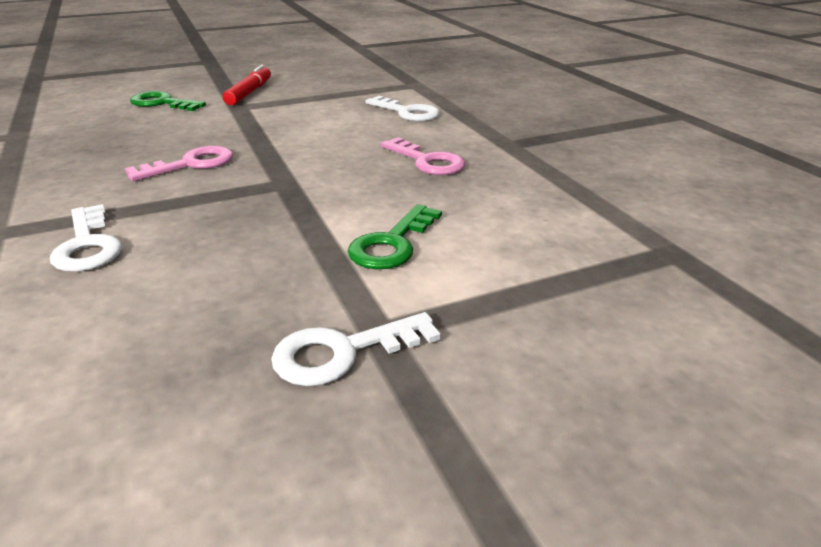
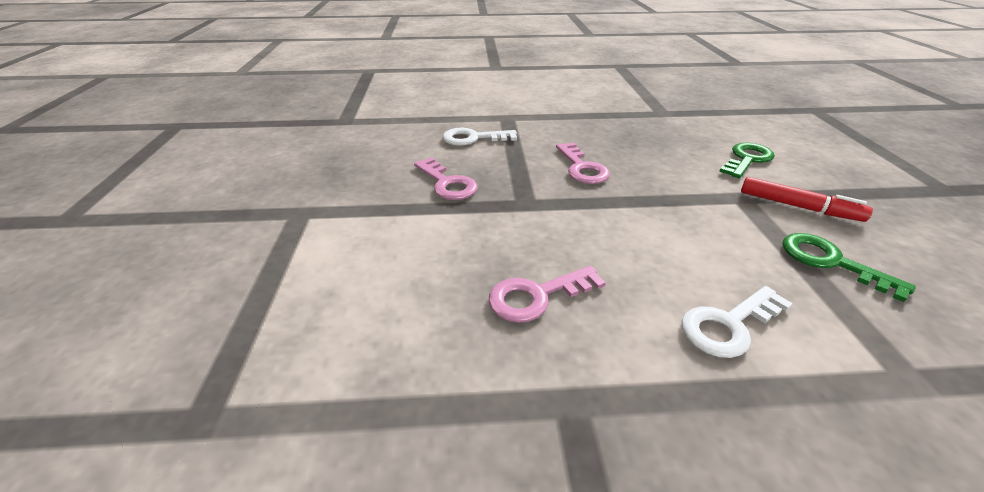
camera: 110 degrees right, 5 degrees up
white key [271,312,441,386] -> none
green key [347,204,442,269] -> green key moved to [782,233,916,302]
none -> pink key [414,157,477,200]

